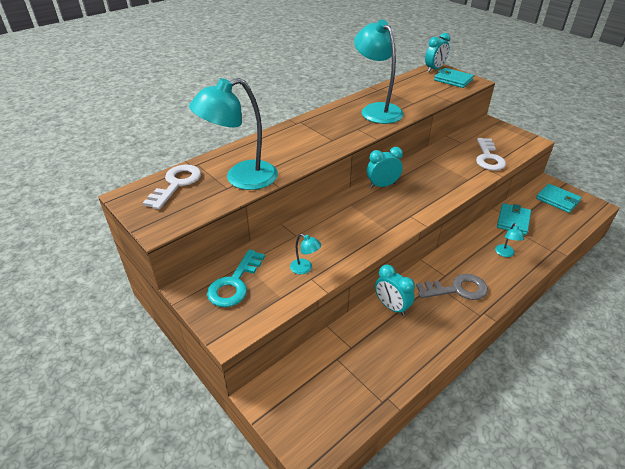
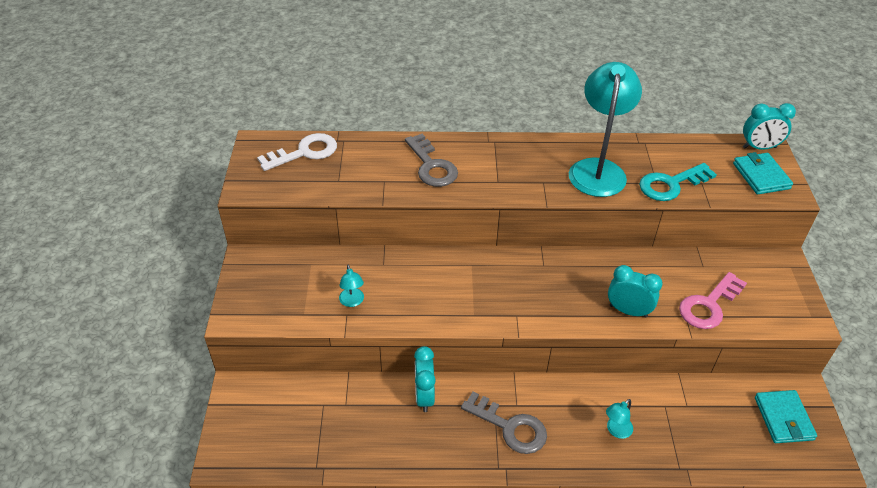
camera: 40 degrees right, 5 degrees up
turquoise lamp [189,78,278,190] -> none
turquoise key [207,249,265,307] -> turquoise key moved to [639,163,717,201]
turquoise clock [367,147,403,188] -> turquoise clock moved to [608,265,663,318]
white key [476,138,506,171] -> pink key [679,272,747,329]
turquoise wallet [497,203,531,235] -> none
none -> grey key [405,134,458,187]

